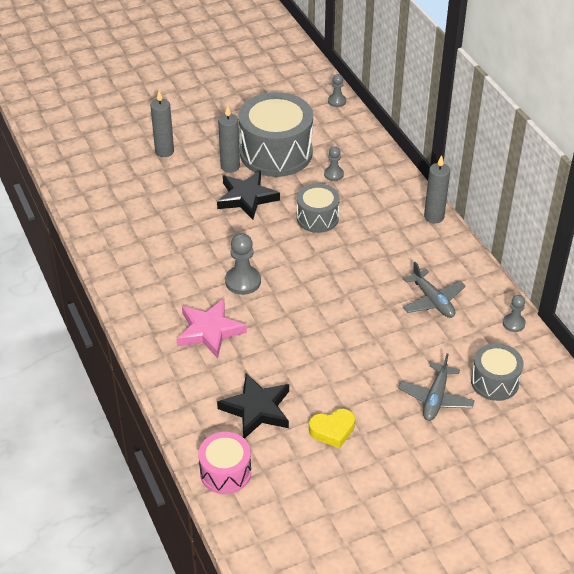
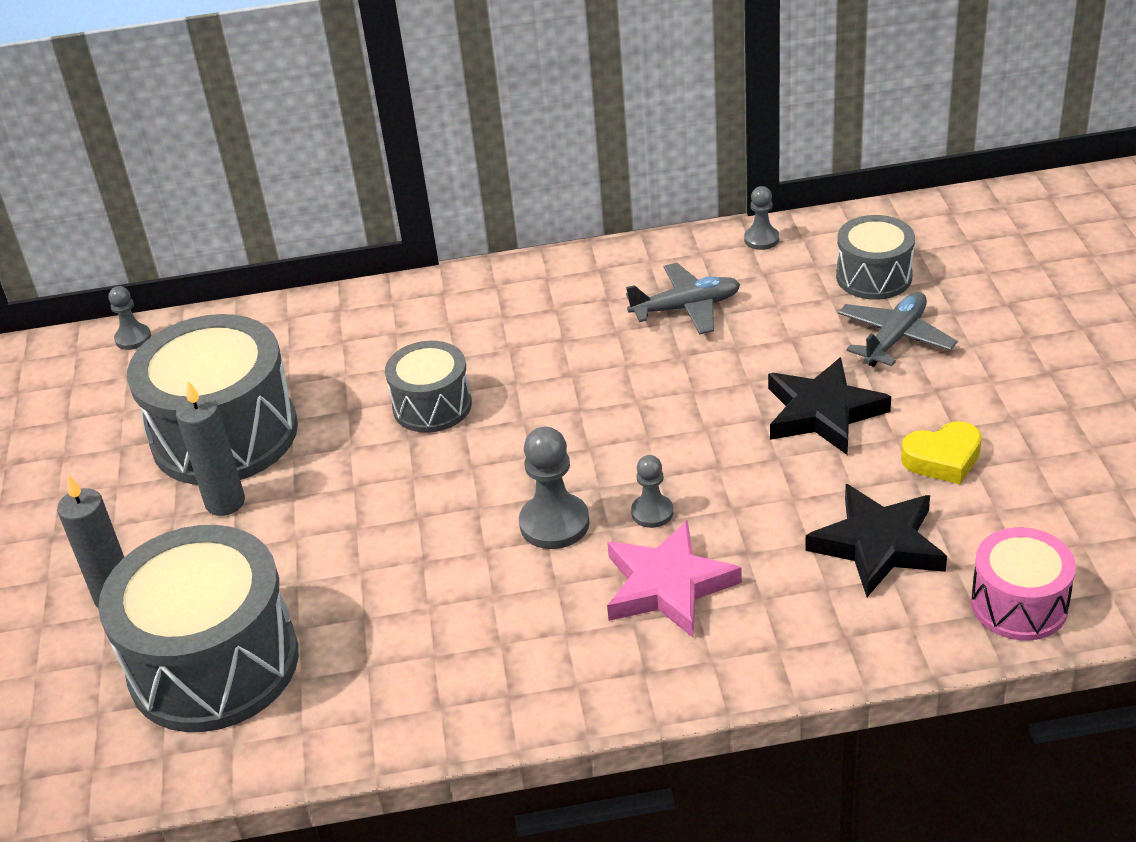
camera: 70 degrees left, 5 degrees down
black star [217,171,280,220] -> black star moved to [768,357,891,455]
yellow heart [309,409,355,448] -> yellow heart turned 75 degrees clockwise [901,421,982,484]
grey pawn [324,146,344,181] -> grey pawn moved to [631,455,673,528]
grey plane [398,353,475,421] -> grey plane turned 90 degrees counterclockwise [838,292,957,367]
grey candle [424,155,450,223] -> none
none -> grey drum [98,525,299,732]

